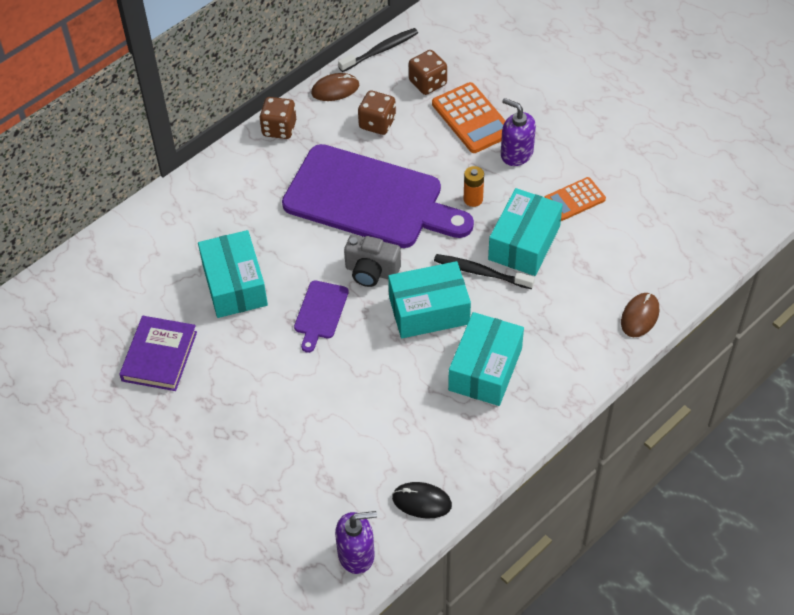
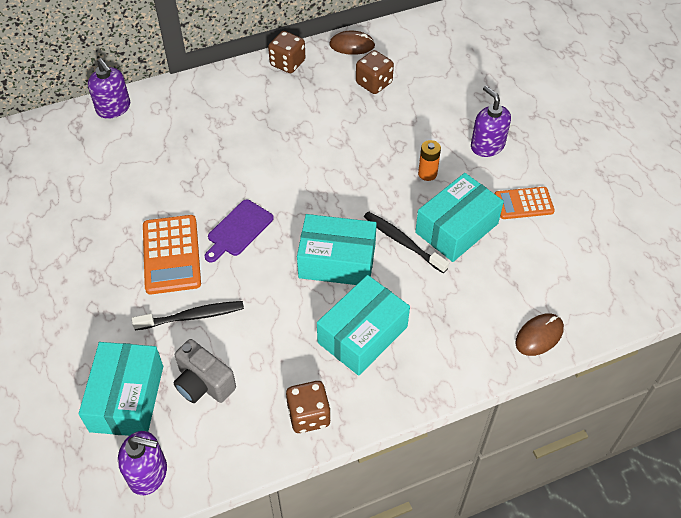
camera: 20 degrees right, 0 degrees up
purple book [119,316,197,391] -> none
turquoise box [198,230,268,318] -> turquoise box moved to [78,342,163,436]
purple cutting board [282,144,474,248] -> none
black toothbrush [338,28,418,72] -> black toothbrush moved to [132,301,244,330]
grey camera [344,235,401,287] -> grey camera moved to [174,339,236,403]
black mouse [392,482,452,518] -> none
brown dice [409,50,447,95] -> brown dice moved to [286,381,331,433]
orange calculator [432,82,506,153] -> orange calculator moved to [143,215,201,294]
none -> purple soap dispenser [88,58,130,119]

